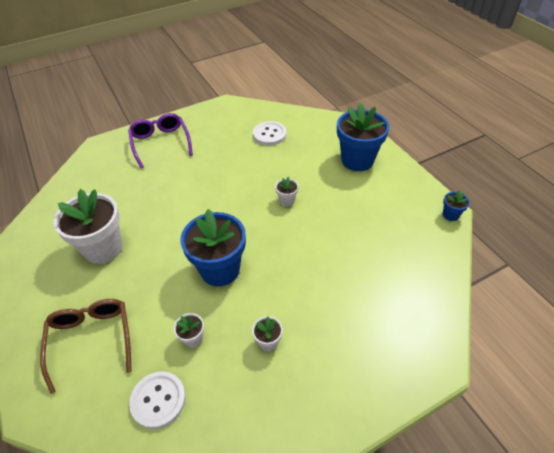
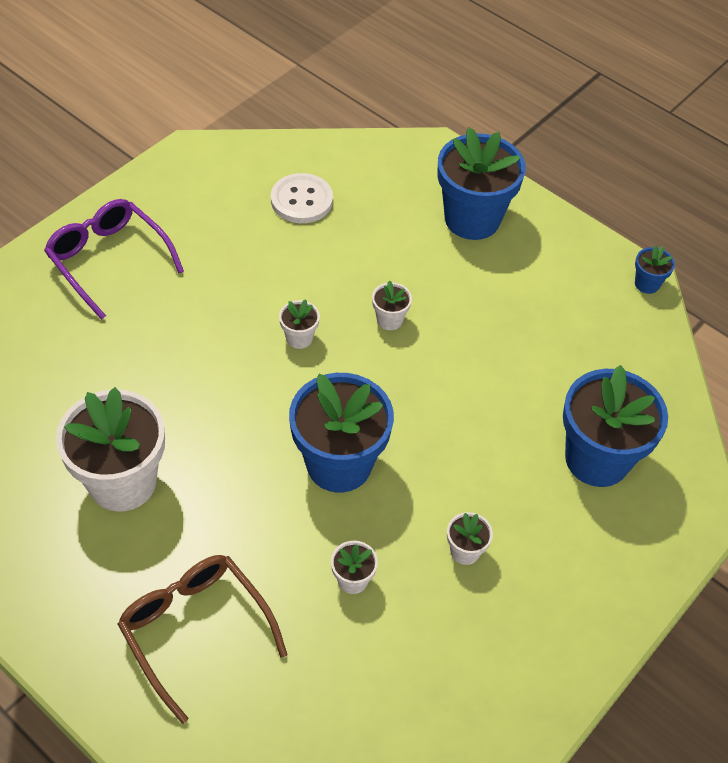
camera: 25 degrees left, 5 degrees up
white button [129,371,186,429] -> none
none -> white flower pot [279,299,320,349]
none -> blue flower pot [563,365,668,487]

